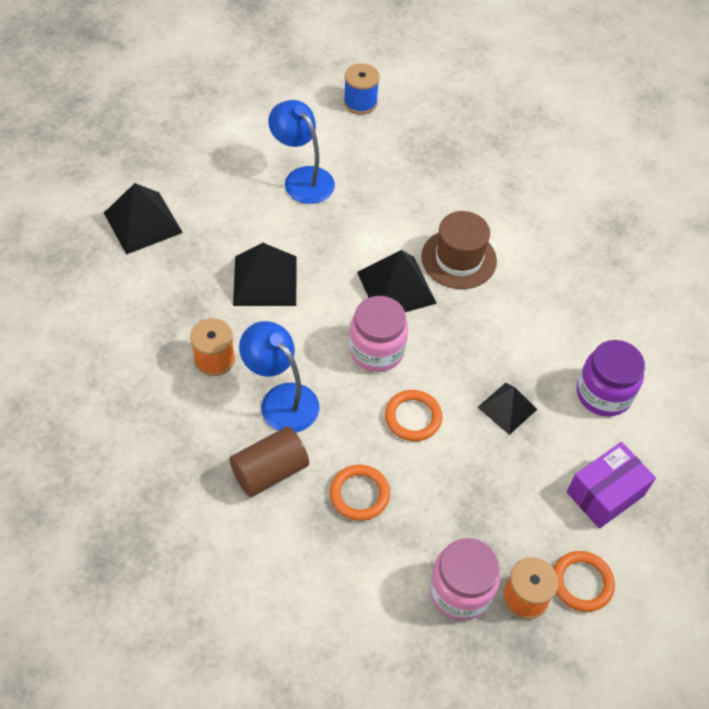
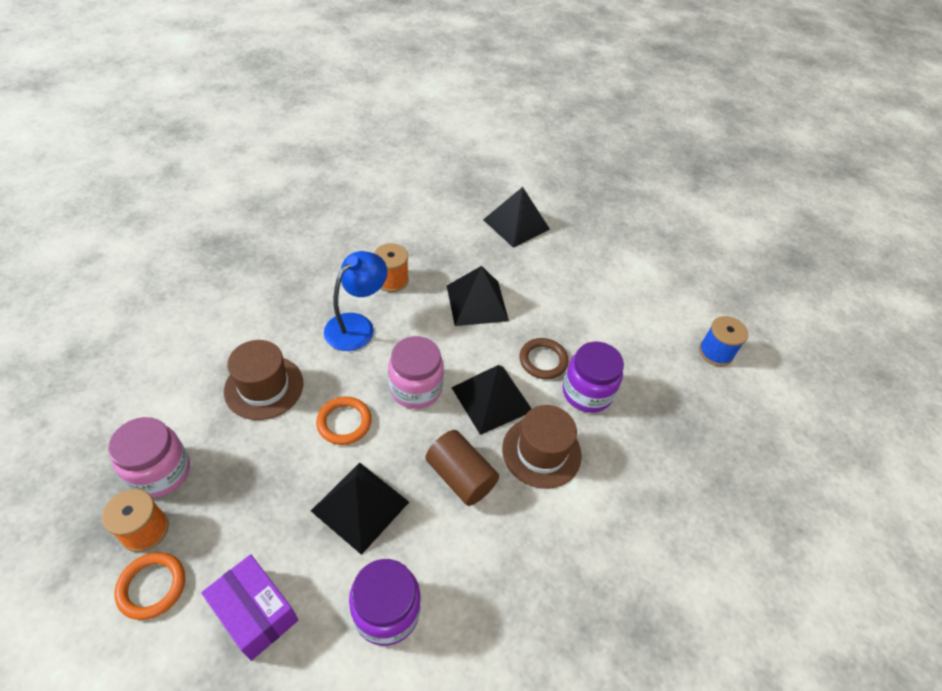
camera: 80 degrees right, 5 degrees down
brown cylinder [229,426,309,497] -> brown cylinder moved to [426,430,499,506]
blue lamp [268,100,335,204] -> none
orange ring [330,465,390,521] -> brown hat [224,340,303,420]
black pyramid [478,383,538,435] -> black pyramid [311,462,409,555], size x1.56
none -> brown ring [520,338,568,379]
none -> purple jar [563,342,624,413]

